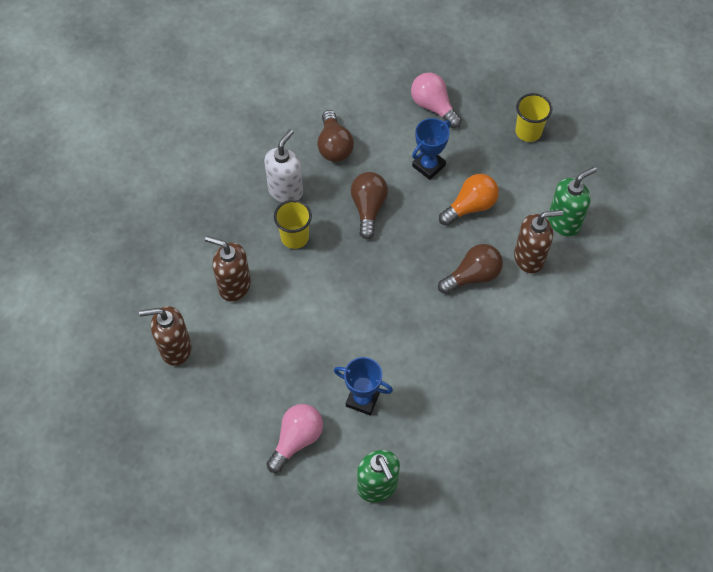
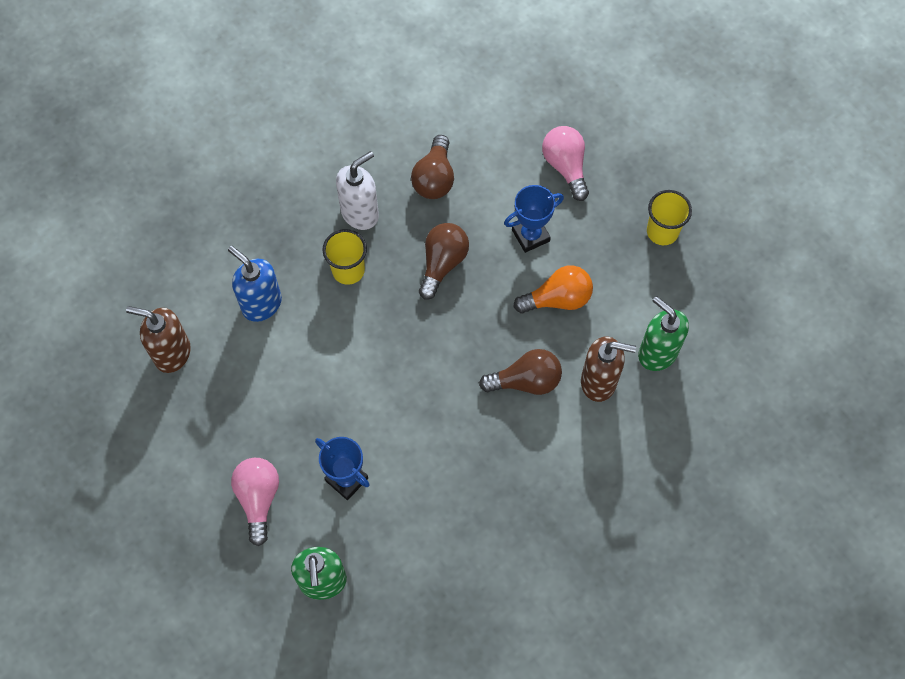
camera: 20 degrees right, 5 degrees up
brown soap dispenser [205,236,251,302] -> blue soap dispenser [228,246,282,322]
pink light bulb [267,404,323,473] -> pink light bulb turned 60 degrees counterclockwise [231,458,279,546]
green soap dispenser [548,167,597,236] -> green soap dispenser turned 120 degrees counterclockwise [638,296,689,371]

